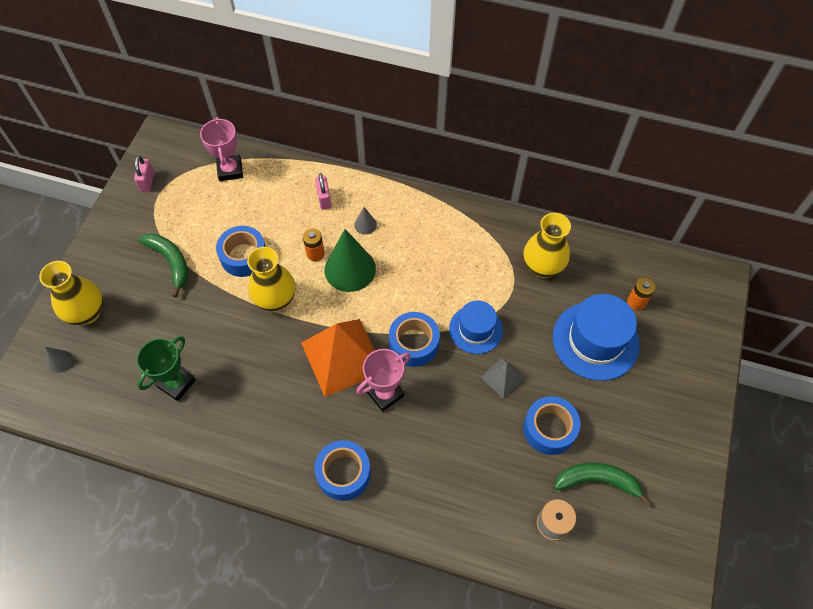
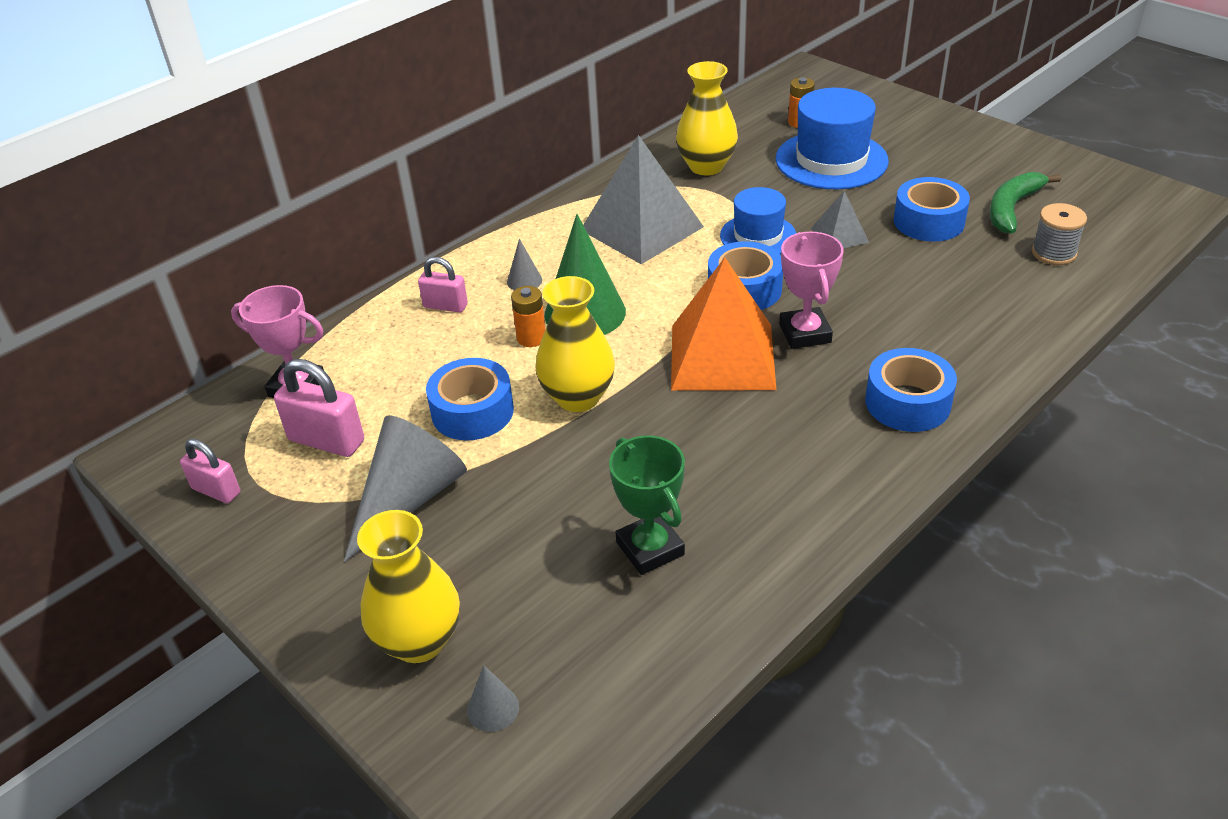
camera: 60 degrees left, 20 degrees down
green banana [138,234,188,298] -> grey cone [344,415,467,562]
none -> pink padlock [274,359,364,457]
none -> grey pyramid [583,135,704,264]

